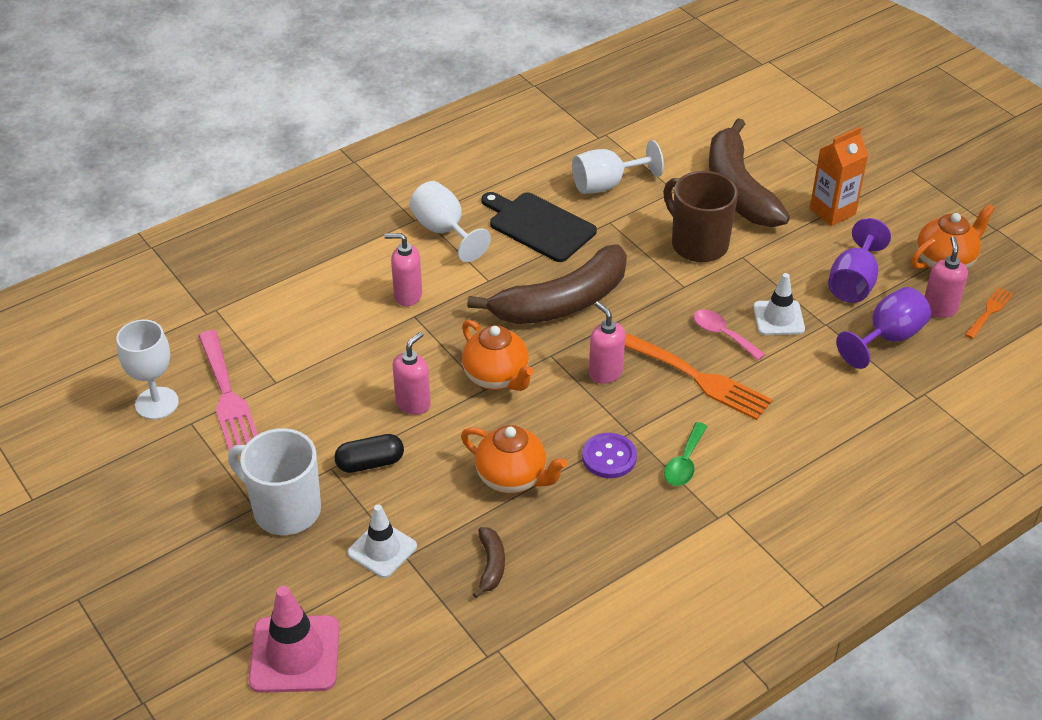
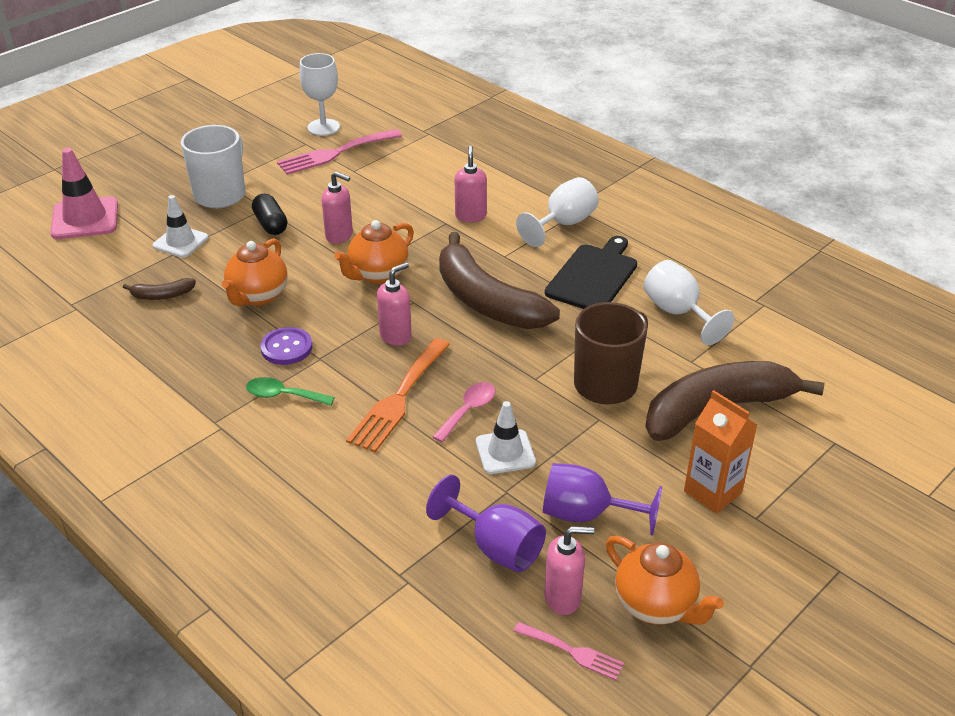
camera: 80 degrees right, 5 degrees down
orange fork [965,287,1013,339] -> pink fork [514,622,624,680]

